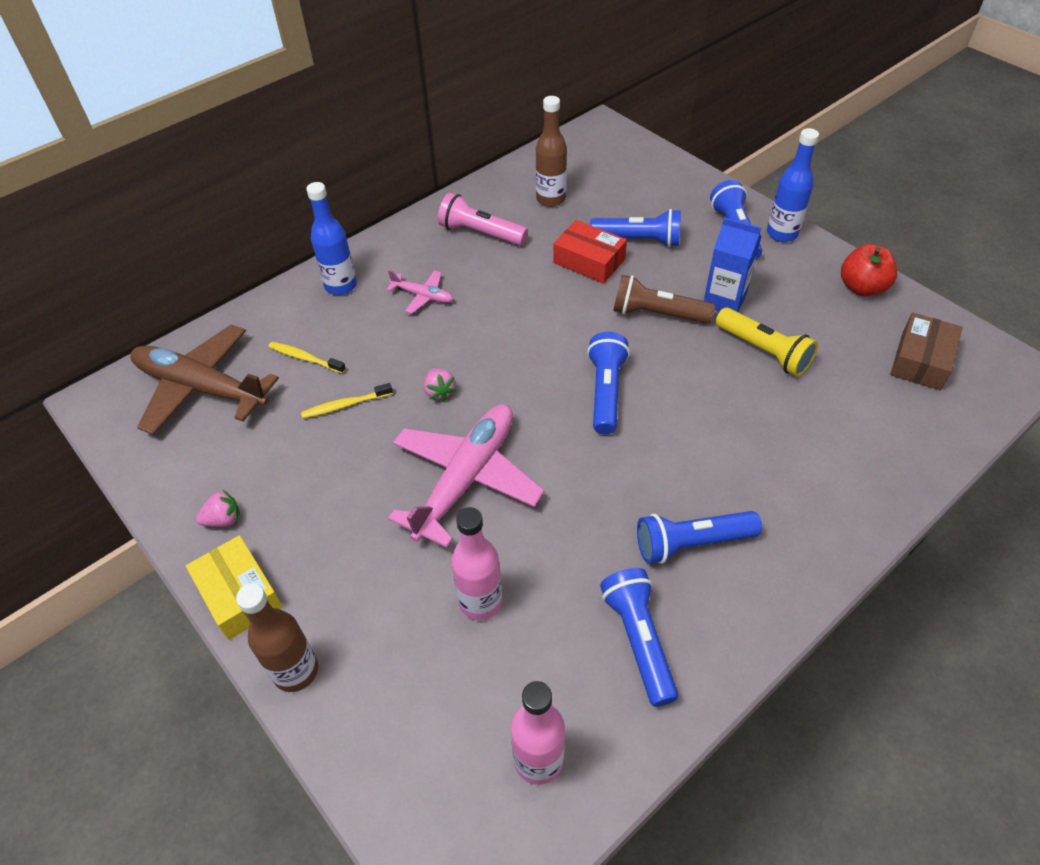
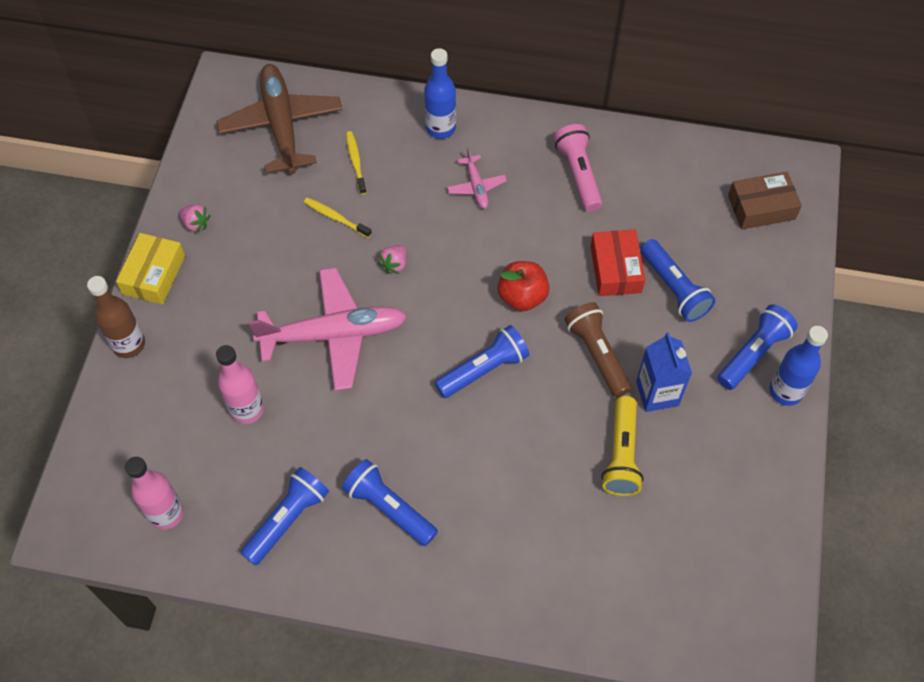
camera: 50 degrees right, 10 degrees up
brown bottle [536,96,567,207] -> none
red apple [841,244,897,296] -> red apple moved to [498,261,550,311]
brown box [890,313,962,390] -> brown box moved to [728,172,802,230]

